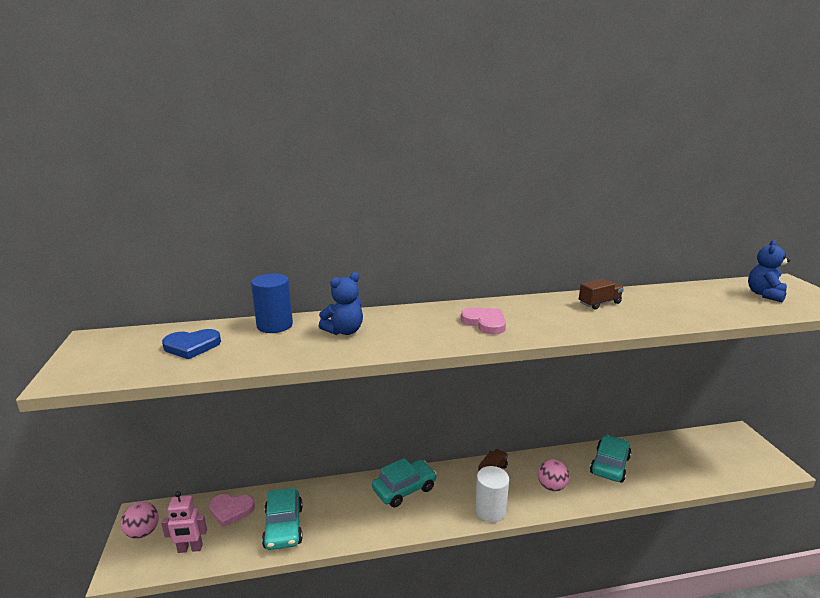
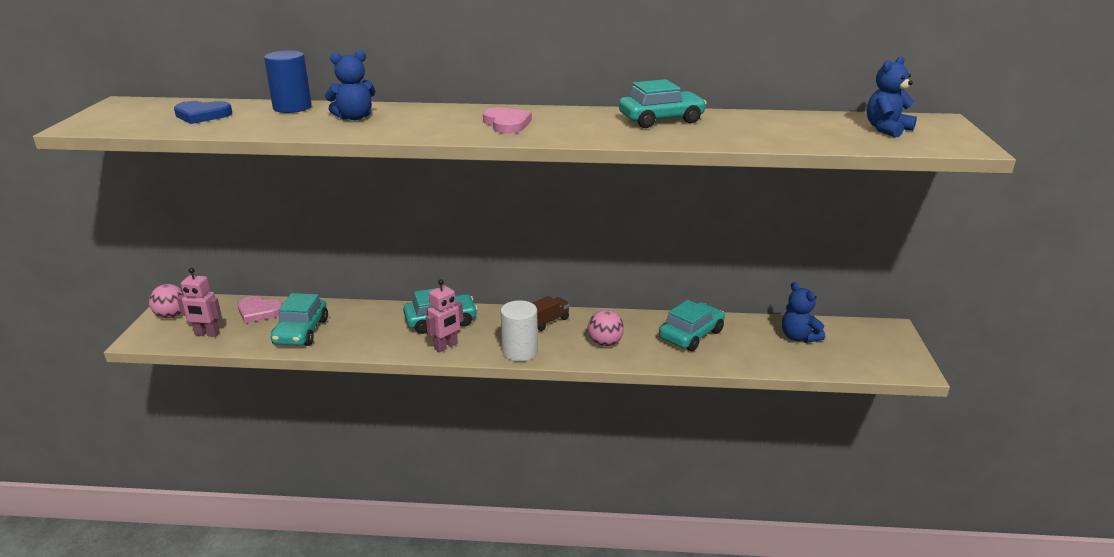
camera: 15 degrees right, 5 degrees up
brown truck [579,278,624,310] -> turquoise car [619,79,707,128]
none -> pink robot [426,279,463,353]
none -> blue teddy bear [782,282,825,343]

